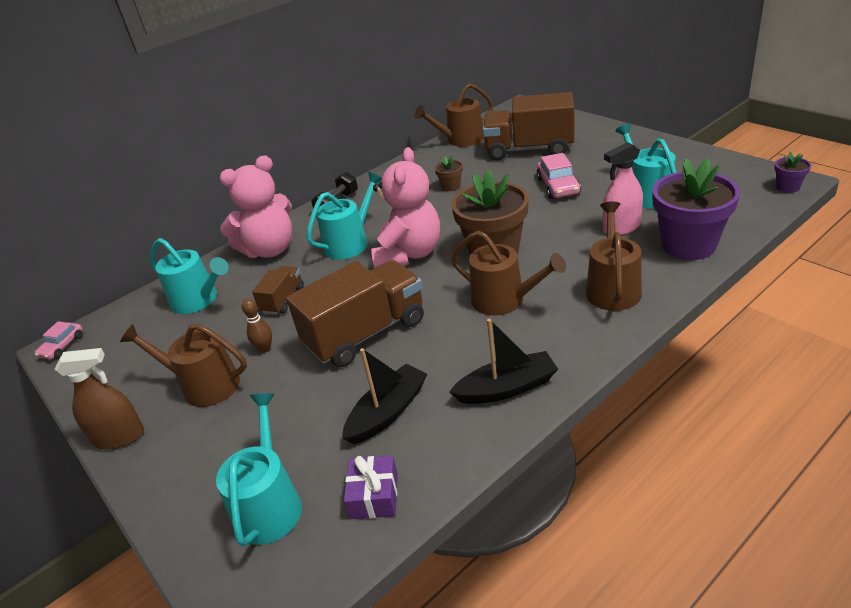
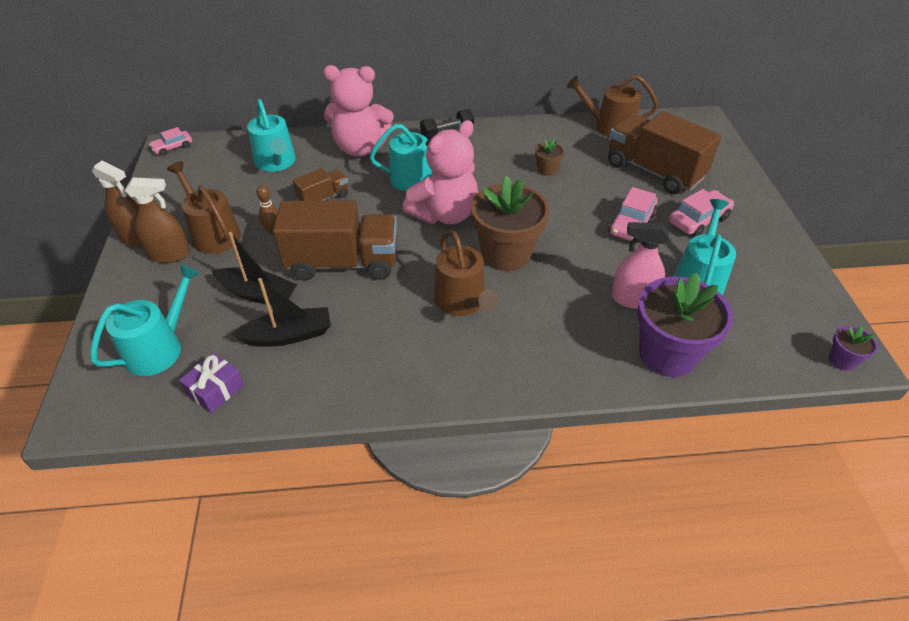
camera: 30 degrees right, 10 degrees up
black boat [449,319,558,404] -> black boat moved to [212,232,297,305]
brown watering can [586,201,642,311] -> none
none -> brown spray bottle [125,177,190,263]
none -> pink car [669,189,734,237]

